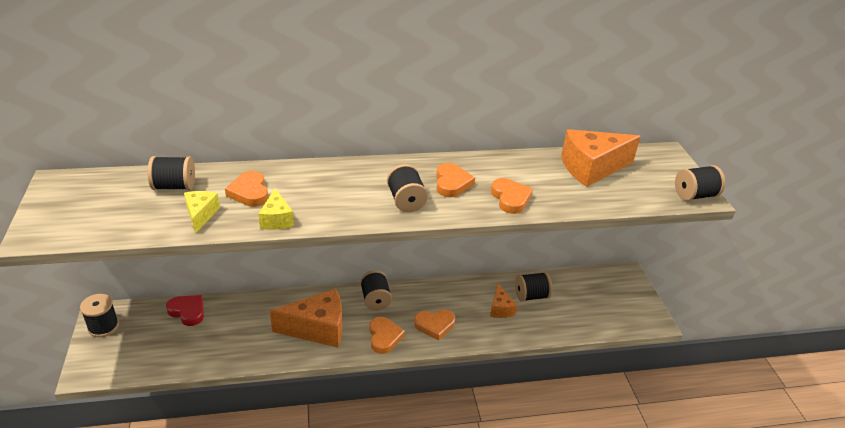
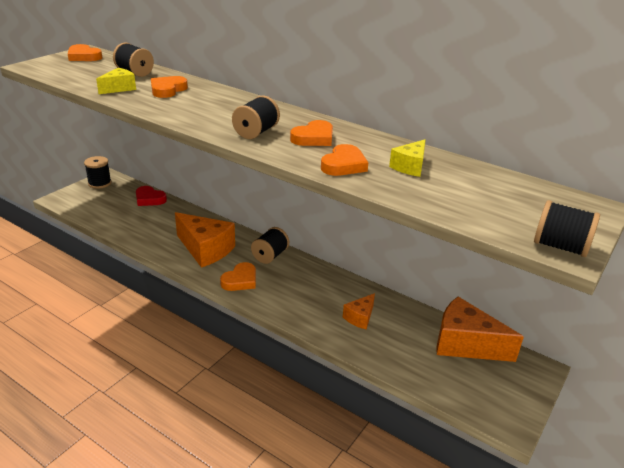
camera: 45 degrees right, 5 degrees down
red heart [166,295,204,326] -> red heart turned 135 degrees clockwise [136,186,167,206]
yellow cheese [258,188,294,230] -> yellow cheese moved to [389,140,426,177]
orange heart [414,310,455,341] -> orange heart moved to [68,44,102,61]
black spool [515,272,552,302] -> none
orange cheese [561,129,641,187] -> orange cheese moved to [436,297,524,362]

